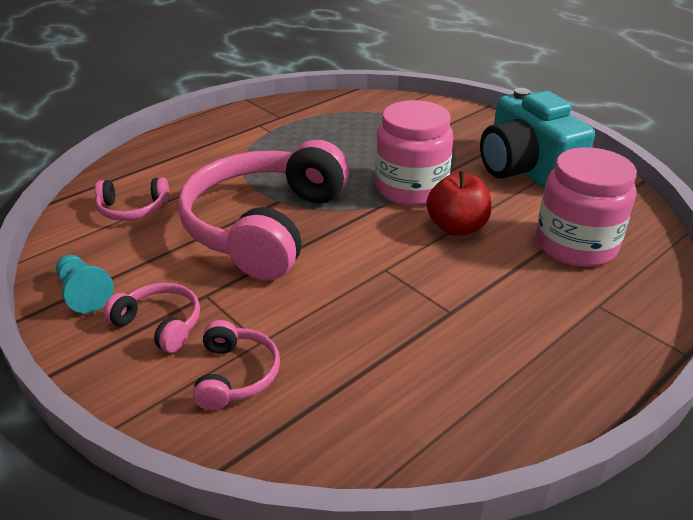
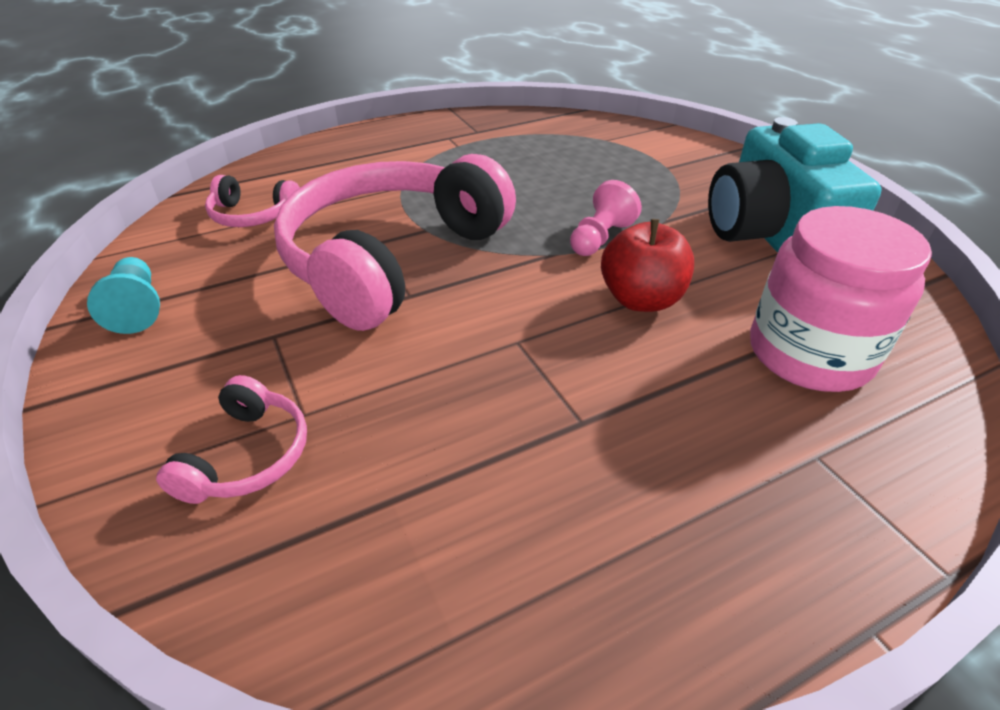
camera: 15 degrees right, 5 degrees up
pink headphones [104,283,200,353] -> none
pink jar [376,100,453,206] -> pink pawn [570,180,642,256]

